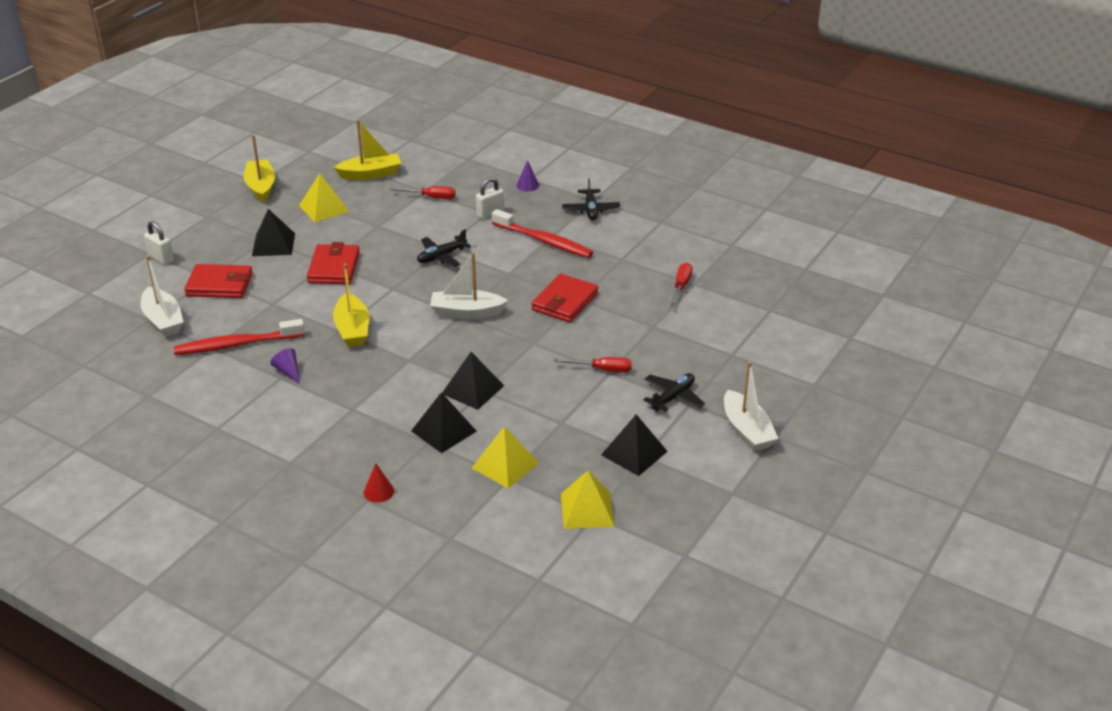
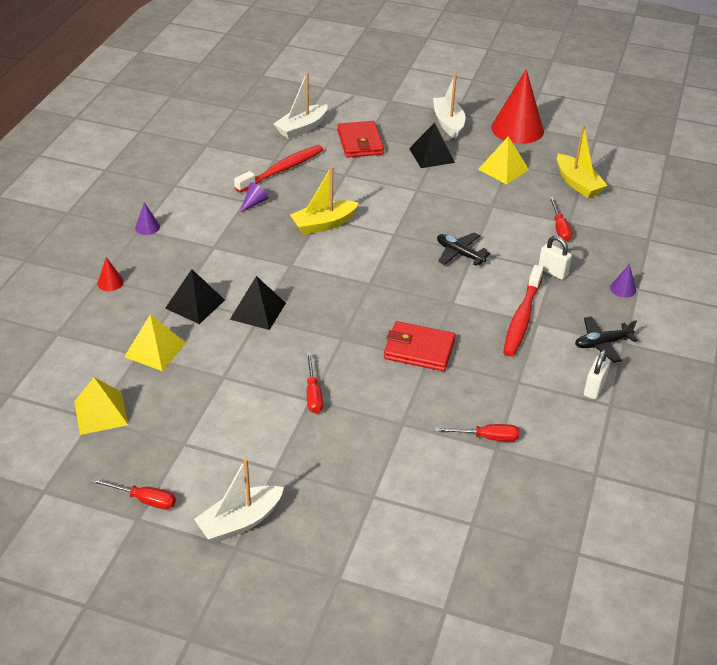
camera: 75 degrees right, 5 degrees up
white padlock [144,221,174,265] -> white padlock moved to [584,349,610,399]
red toothbrush [174,319,305,355] -> red toothbrush turned 75 degrees clockwise [234,145,324,193]
yellow boat [244,135,275,203] -> red cone [491,69,544,144]
red wallet [307,242,360,284] -> none
white boat [430,252,508,319] -> white boat moved to [433,74,465,139]
black pyramid [601,414,668,476] -> none
black plane [643,373,705,412] -> none
none -> red screwdriver [91,478,176,509]
none -> purple cone [135,202,160,235]

